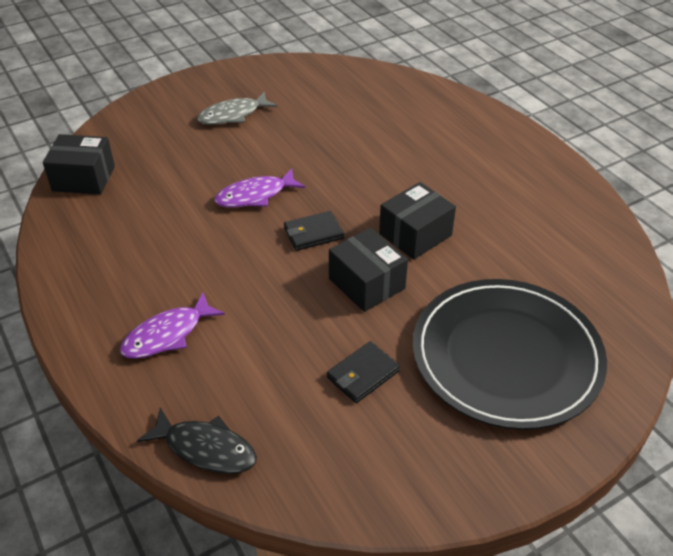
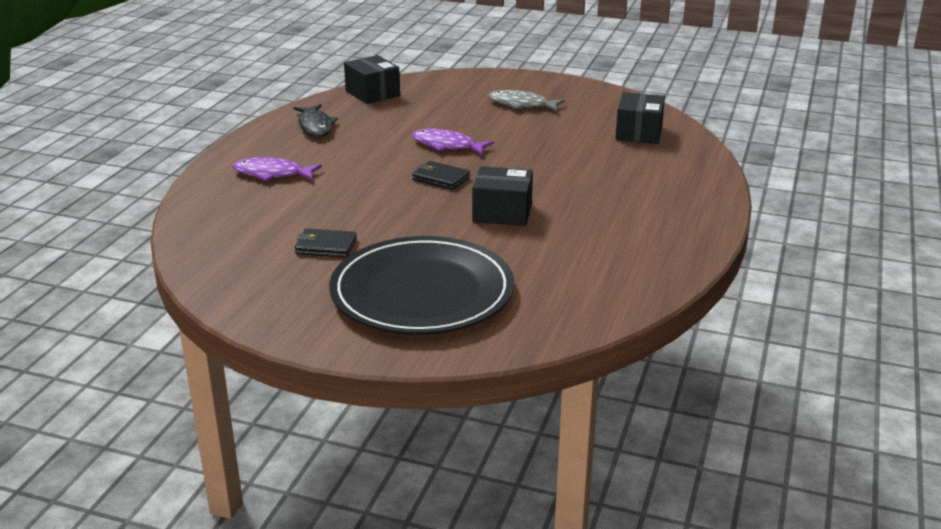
camera: 50 degrees right, 15 degrees down
black fish [137,408,257,474] -> black fish moved to [294,104,338,137]
black box [329,228,408,312] -> black box moved to [615,92,665,144]

